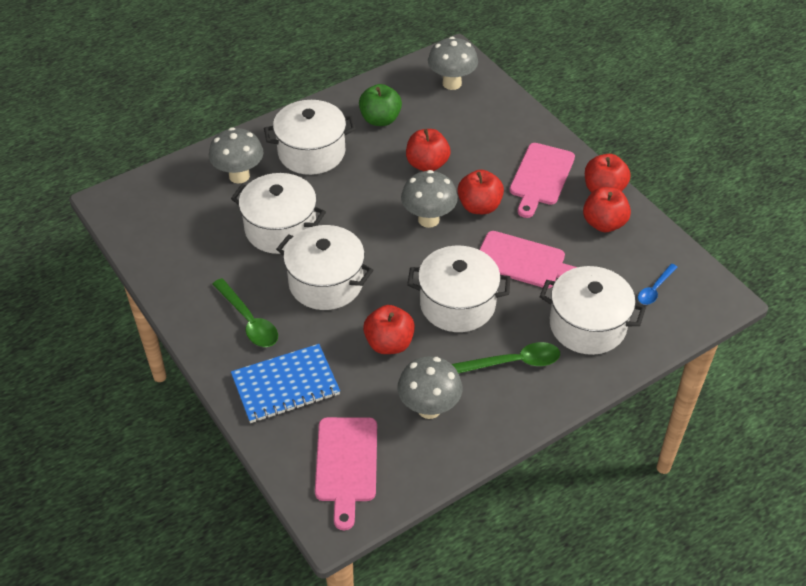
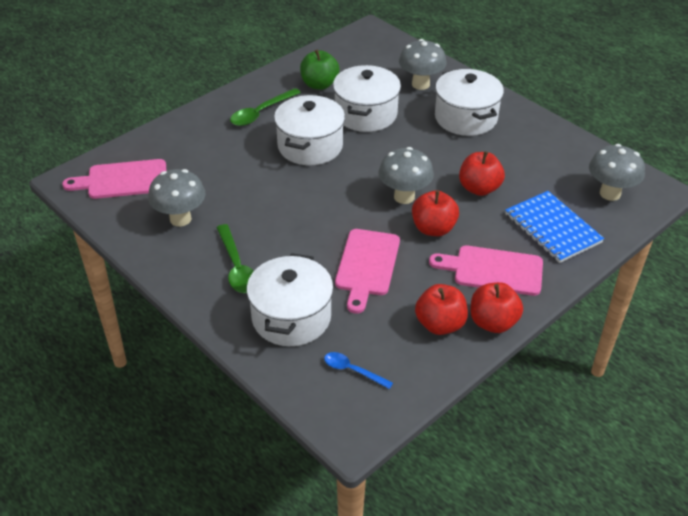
camera: 80 degrees right, 5 degrees down
blue notebook [231,344,340,423] -> blue notebook moved to [505,191,604,263]
green apple [359,84,402,126] -> green apple moved to [300,49,339,90]
red apple [363,305,415,354] -> none
white pot [407,246,511,332] -> none

